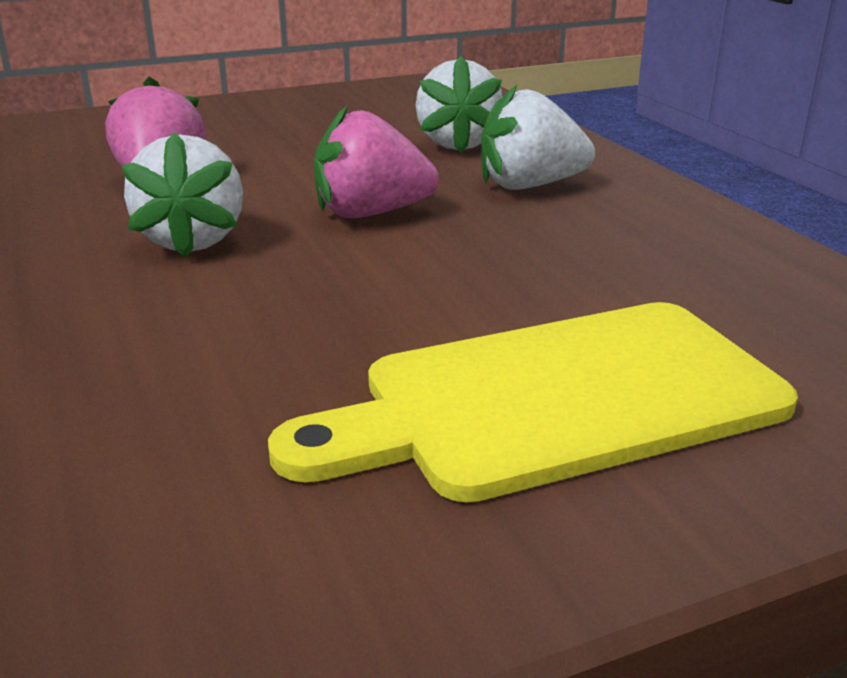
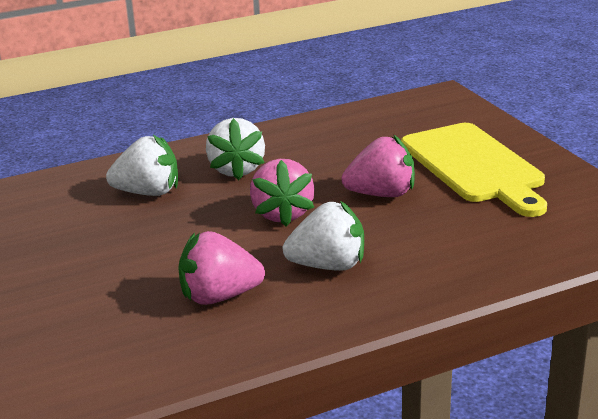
camera: 90 degrees left, 0 degrees up
none -> pink strawberry [341,135,415,197]

